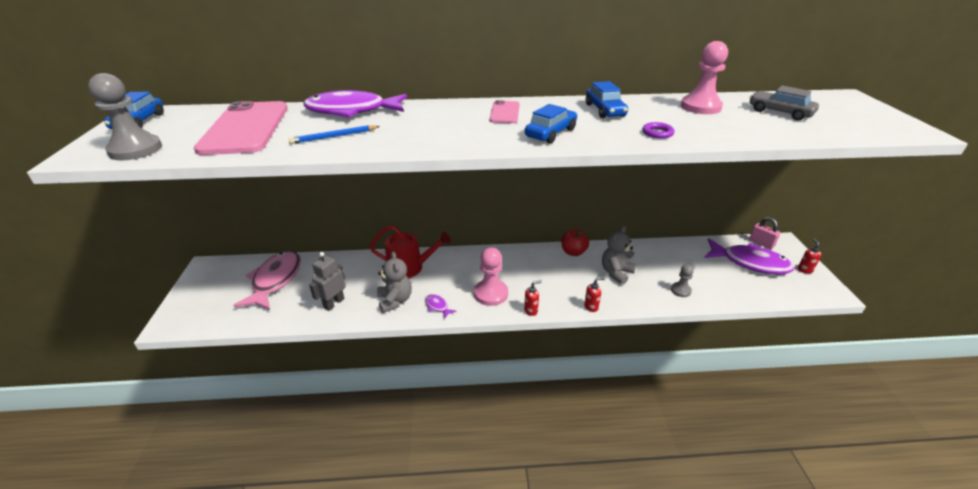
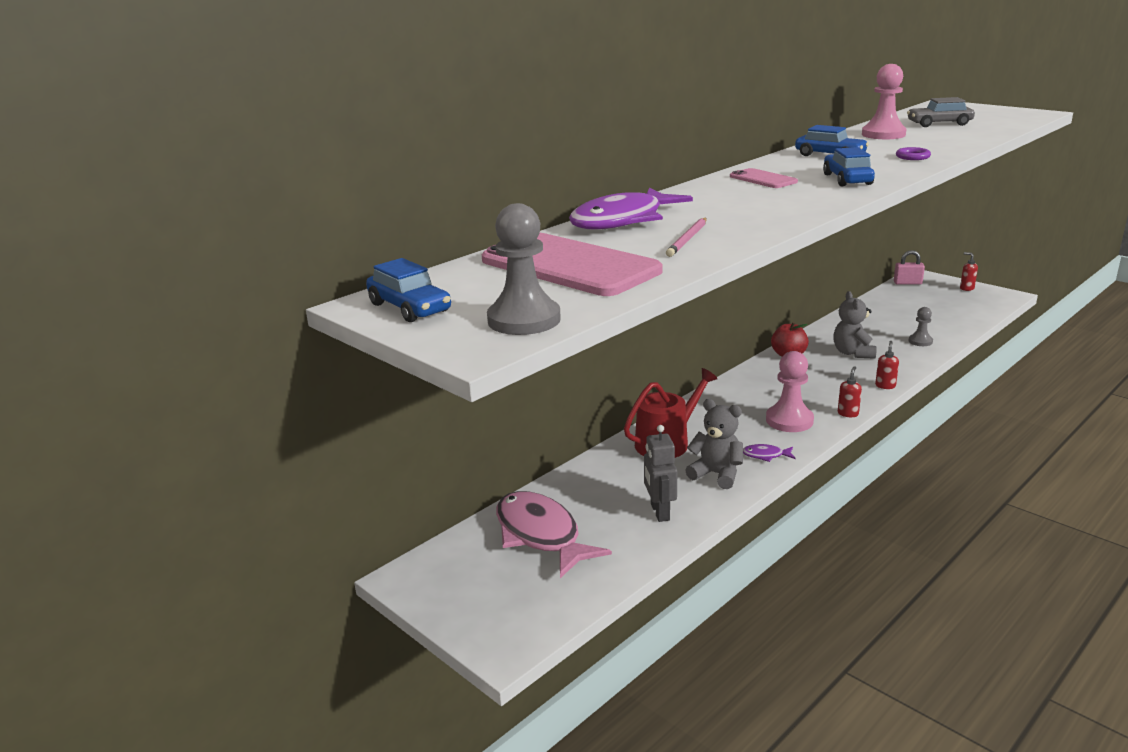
camera: 40 degrees left, 10 degrees down
blue pencil [289,125,380,144] -> pink pencil [666,218,707,257]
purple fish [704,238,795,275] -> none

